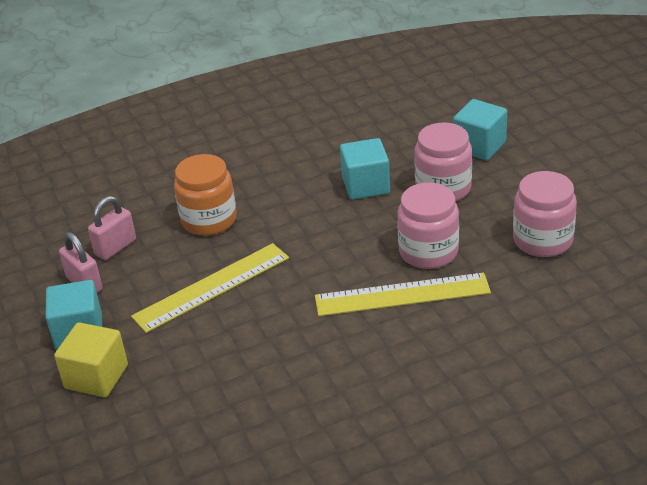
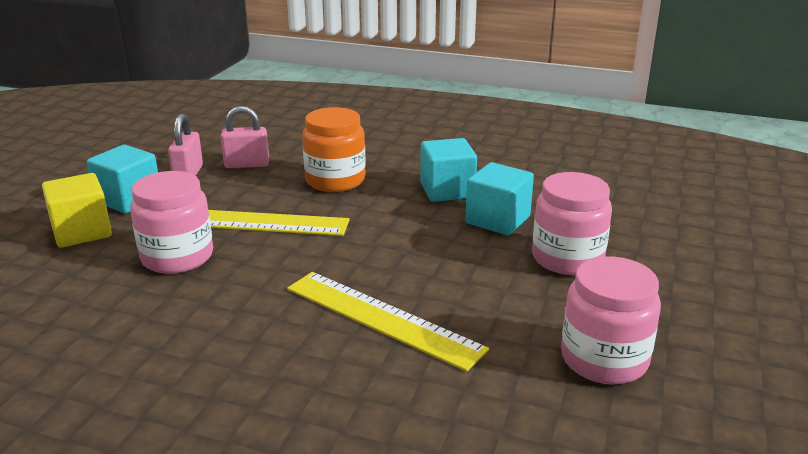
camera: 40 degrees right, 10 degrees down
pink jar [397,183,459,269] -> pink jar moved to [130,171,213,274]
turquoise cube [453,99,507,160] -> turquoise cube moved to [420,138,477,202]

